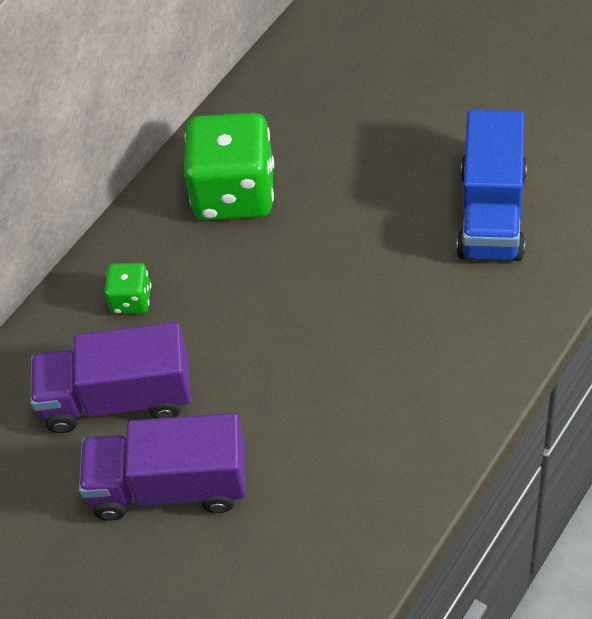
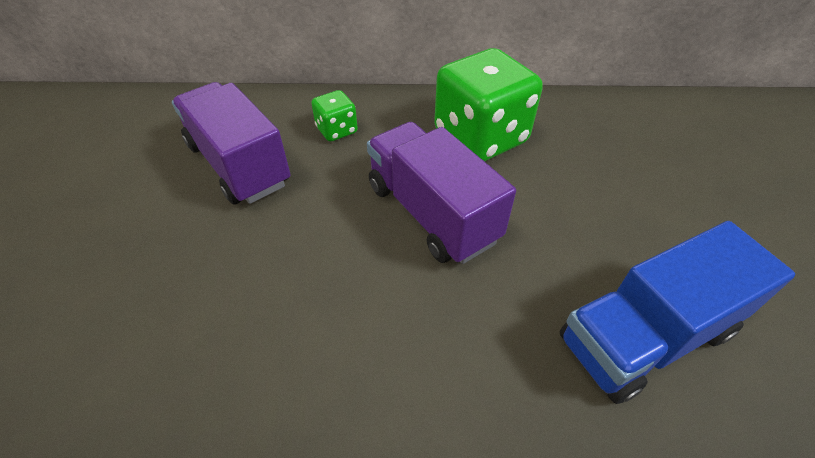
camera: 50 degrees right, 5 degrees down
purple truck [79,413,246,521] -> purple truck moved to [367,122,516,264]

